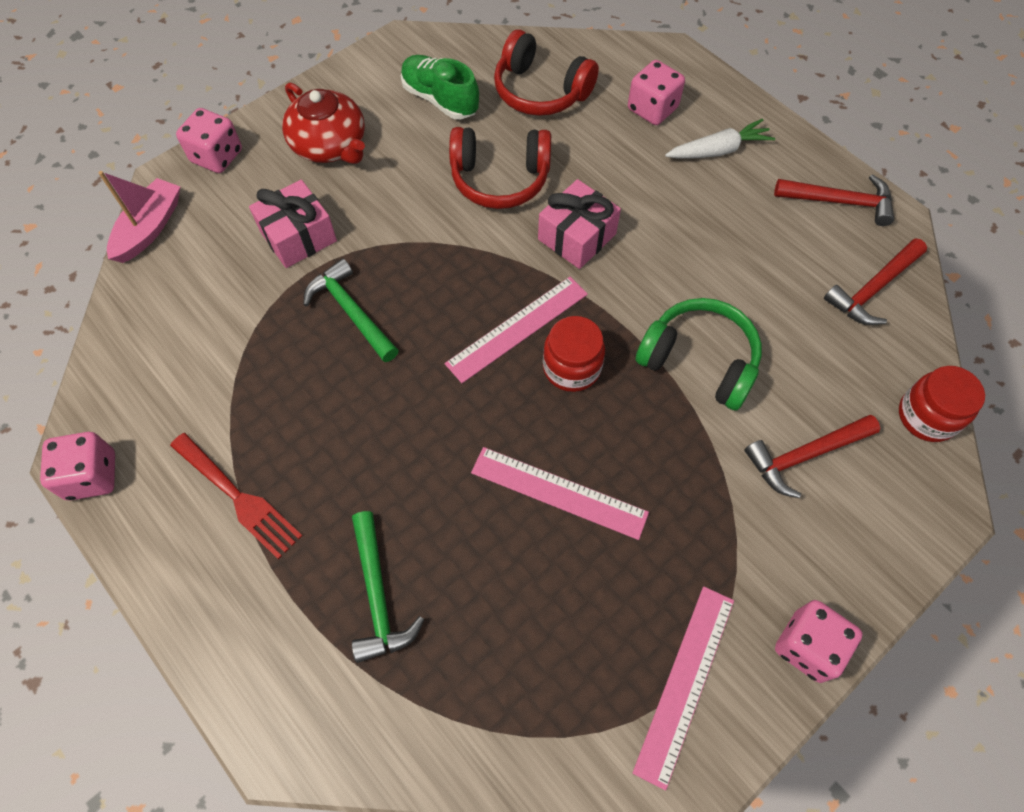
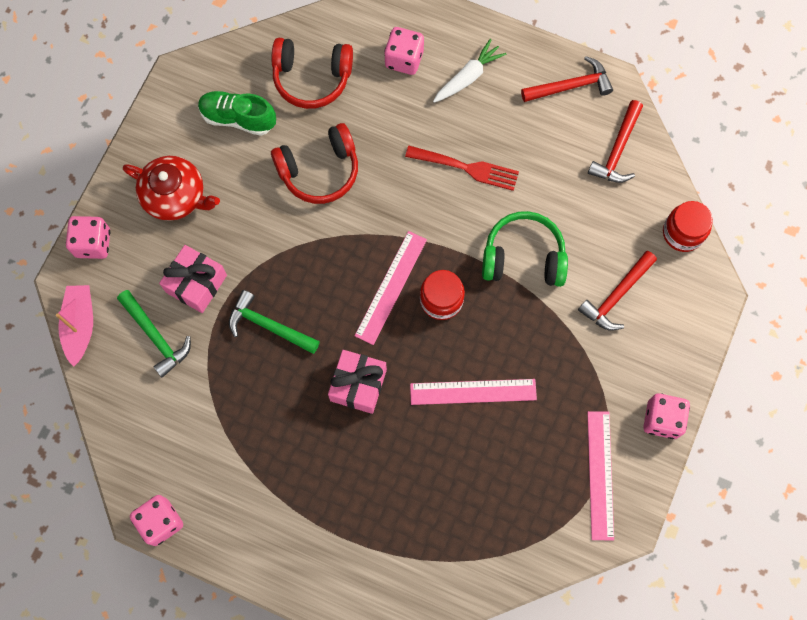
camera: 25 degrees left, 10 degrees up
red fork [170,433,302,560] -> red fork moved to [405,146,519,191]
green hammer [352,511,424,663] -> green hammer moved to [117,290,191,377]
pink gift [538,179,621,269] -> pink gift moved to [328,350,387,414]

